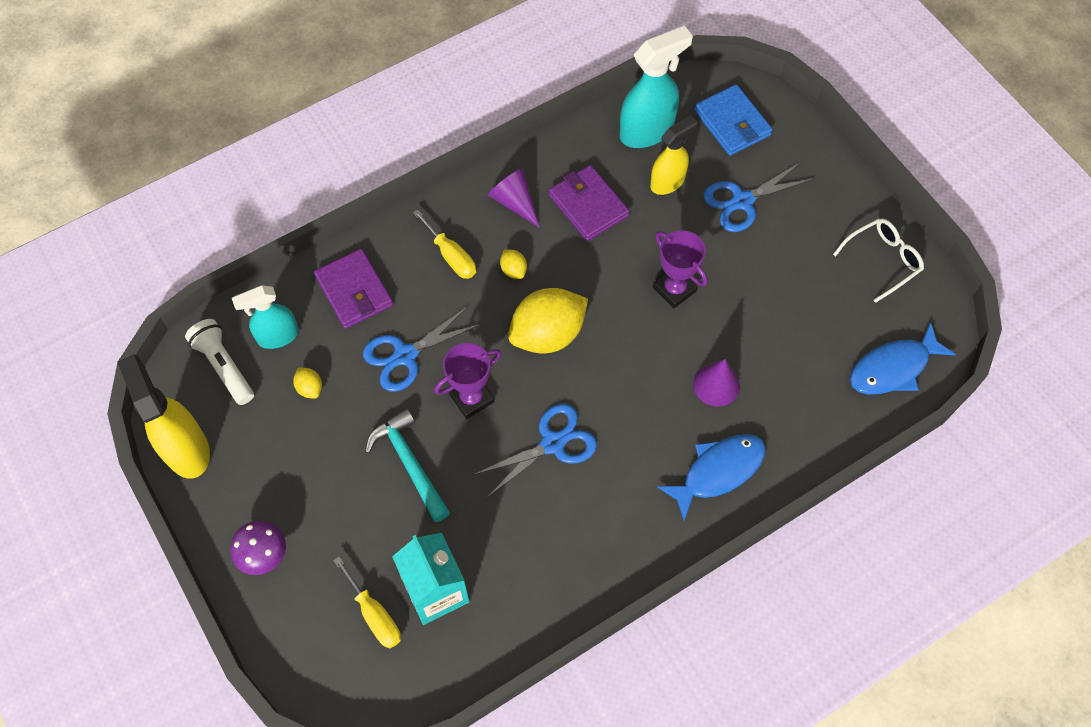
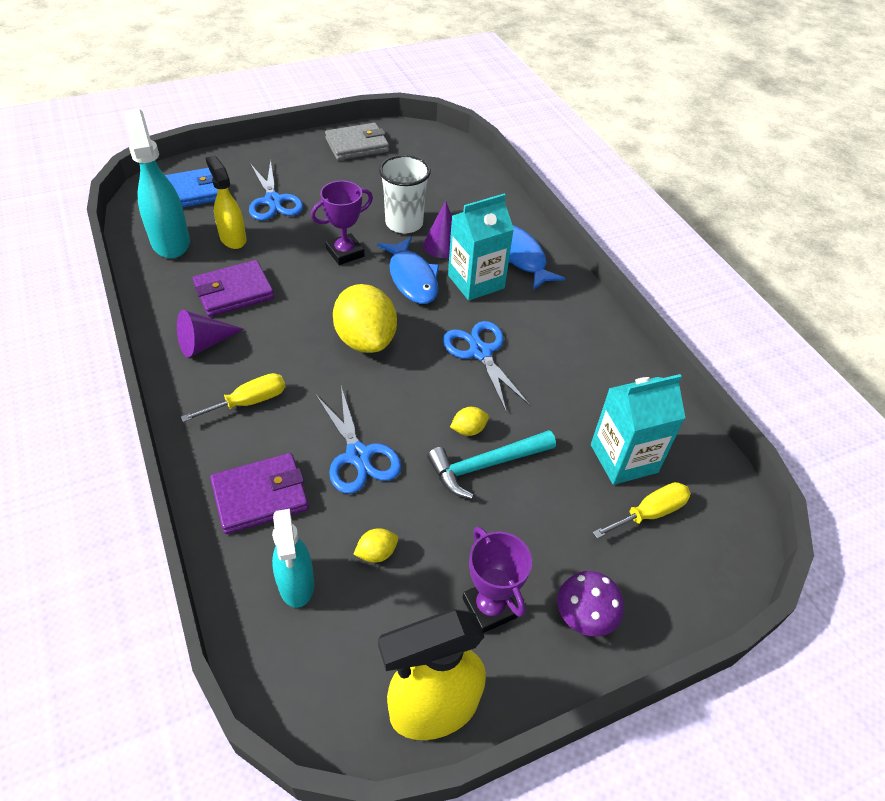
camera: 85 degrees left, 15 degrees down
white flashlight [185,319,254,405] -> none
purple trophy [434,343,501,419] -> purple trophy moved to [463,526,532,633]
yellow lemon [500,250,527,279] -> yellow lemon moved to [450,407,489,436]
white glasses [833,218,924,303] -> grey wallet [325,123,389,160]
blue fish [850,322,956,395] -> blue fish moved to [377,237,439,304]
none -> white cup [379,155,431,233]
none -> turquoise carton [448,194,514,301]

